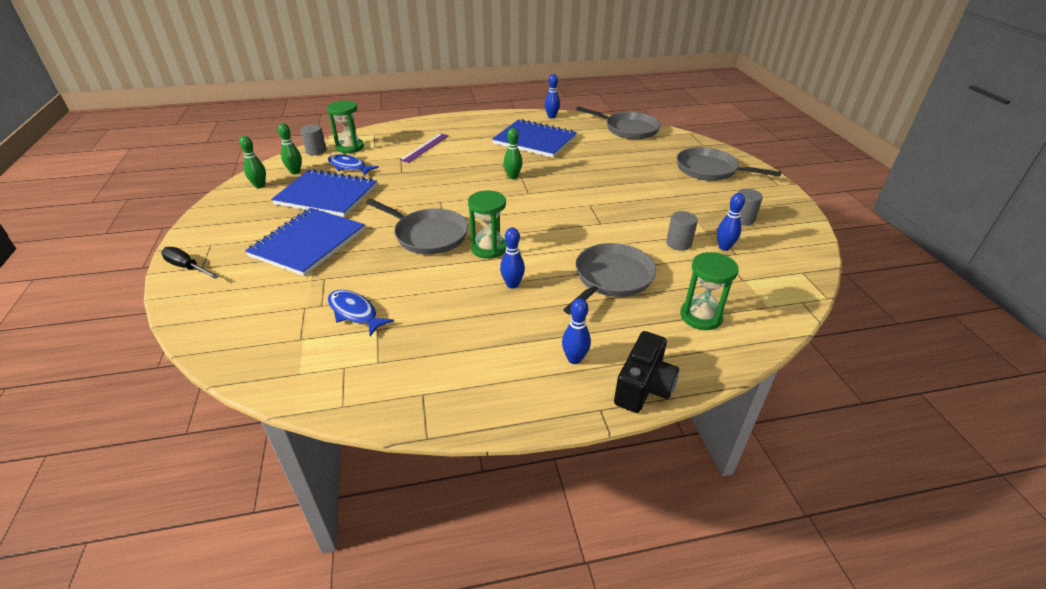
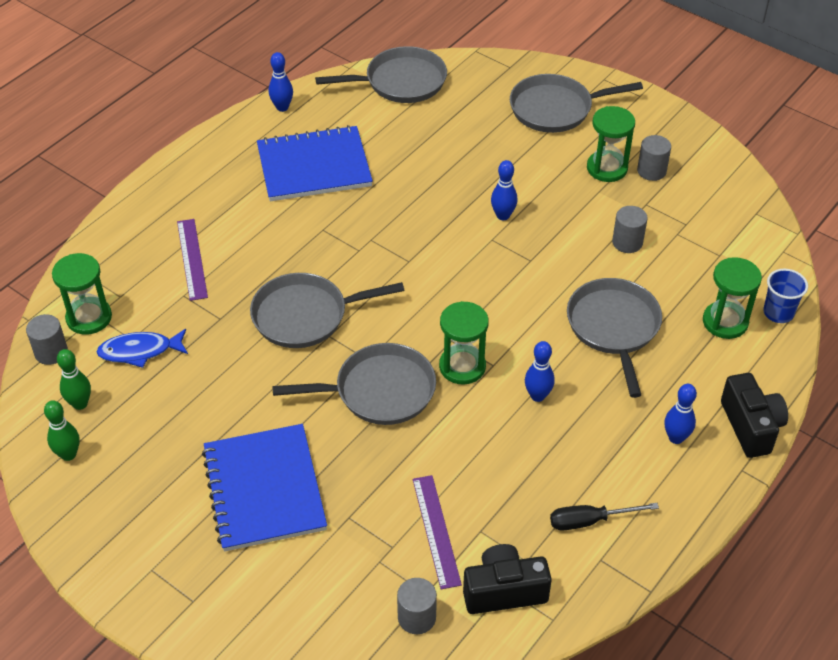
camera: 40 degrees left, 10 degrees up
black screwdriver [161,247,219,279] -> black screwdriver moved to [550,503,659,531]
blue notebook [271,169,377,217] -> none
blue fish [328,290,394,336] -> purple ruler [413,475,462,589]
green bowling pin [504,128,522,179] -> none
blue bowling pin [717,193,745,251] -> blue bowling pin moved to [491,160,518,220]
none -> grey pan [250,273,405,348]
none -> grey cylinder [397,578,437,634]
none -> black camera [463,544,552,614]
none -> green hourglass [587,106,635,182]
none -> blue cup [763,269,808,323]

